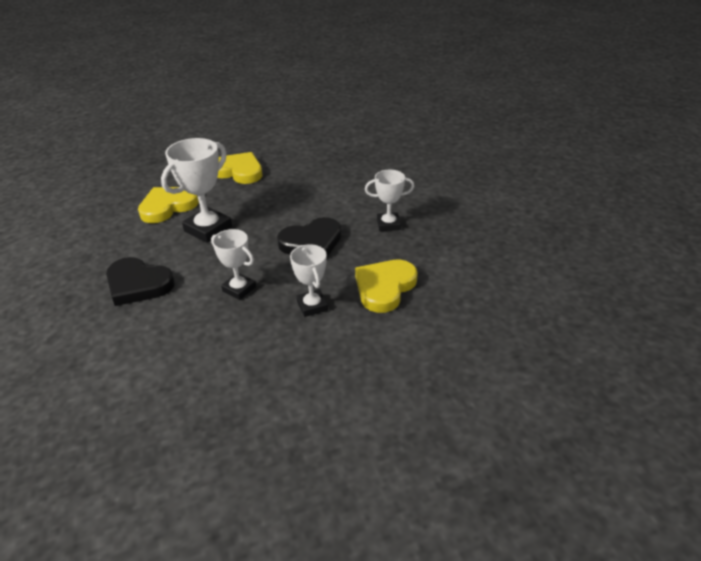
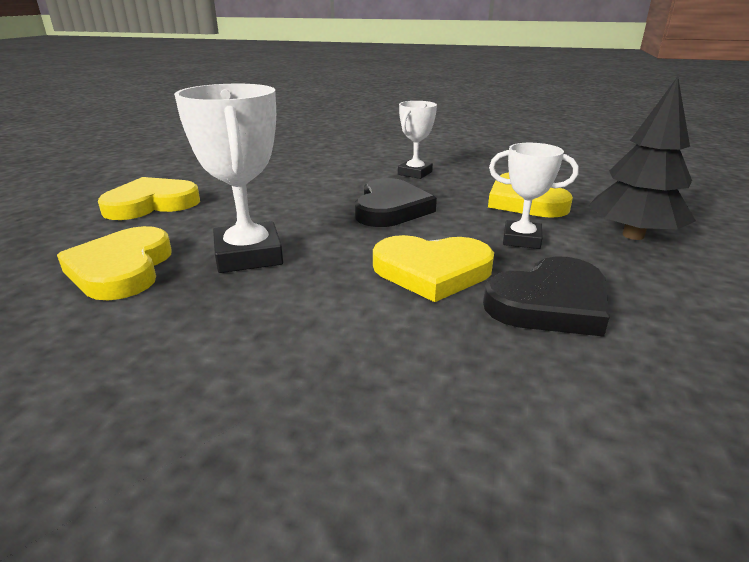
camera: 55 degrees left, 10 degrees down
black heart [106,257,175,306] -> black heart moved to [483,256,609,337]
white trophy [211,229,256,300] -> yellow heart [373,235,494,302]
none -> black tree [588,77,696,240]

